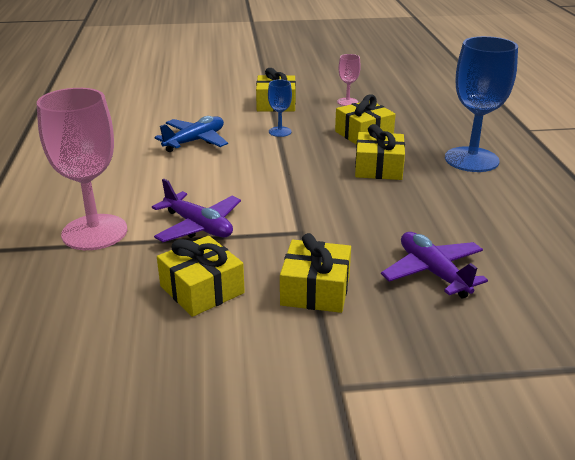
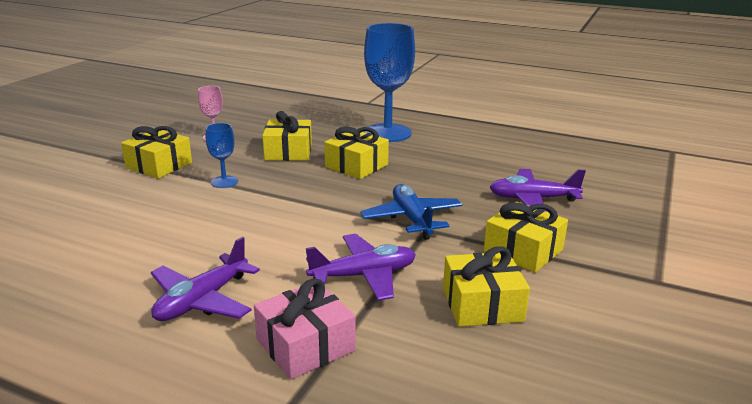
camera: 60 degrees left, 5 degrees down
pink goblet [37,88,127,250] -> pink gift [254,278,355,379]
blue plane [154,116,228,152] -> blue plane moved to [360,184,462,240]
none -> purple plane [151,237,260,321]

